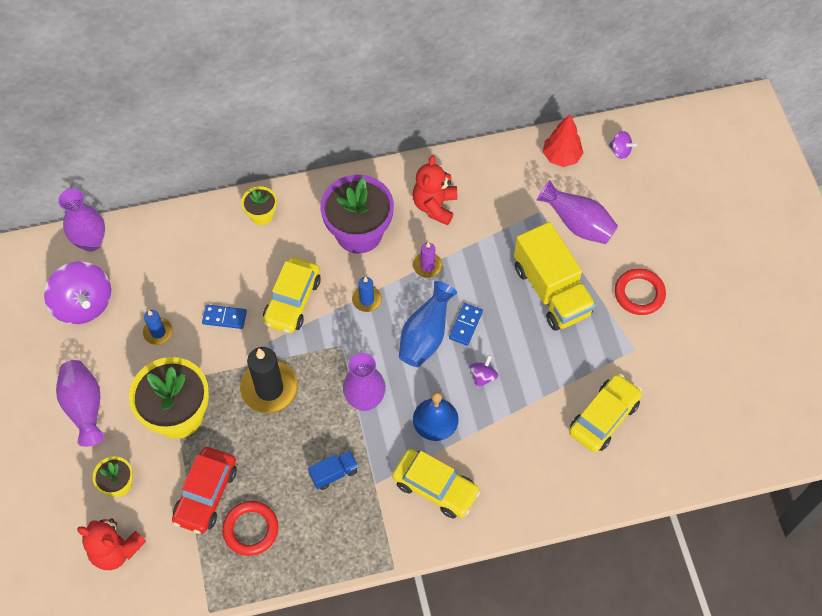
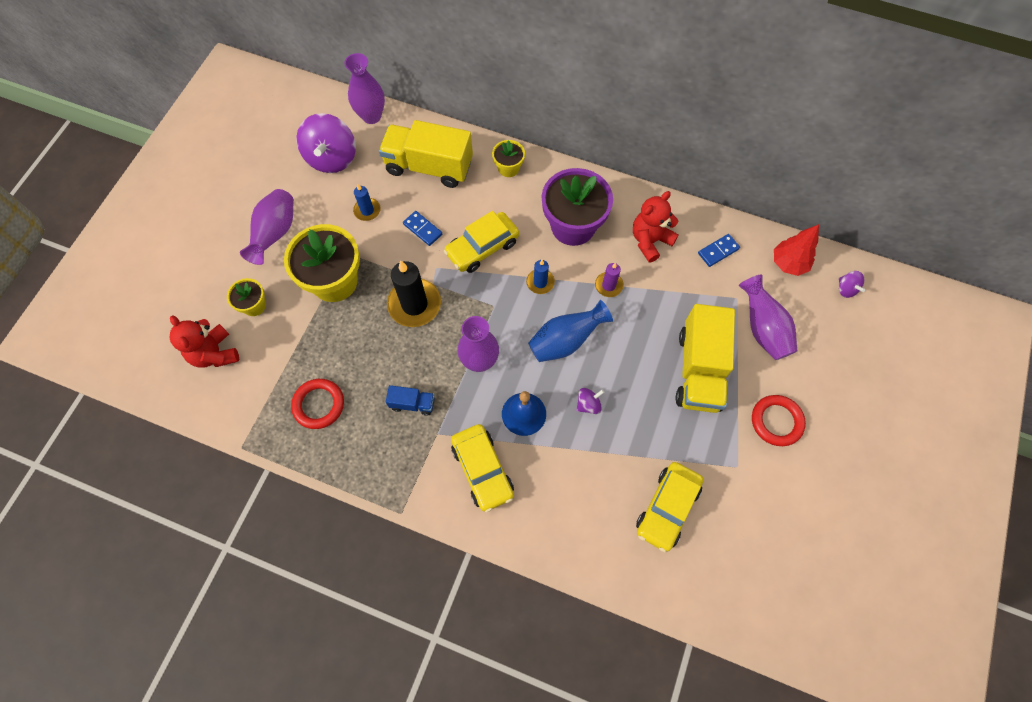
camera: 35 degrees right, 5 degrees up
red car [172,447,237,534] -> none
blue domino [449,303,483,346] -> blue domino moved to [698,234,740,267]
yellow car [569,374,642,452] -> yellow car turned 135 degrees clockwise [636,462,703,552]
none -> yellow truck [379,120,473,188]

